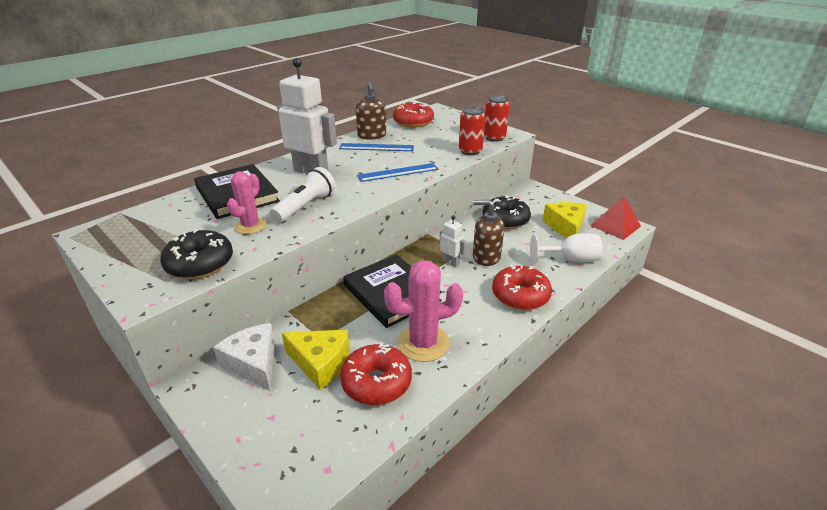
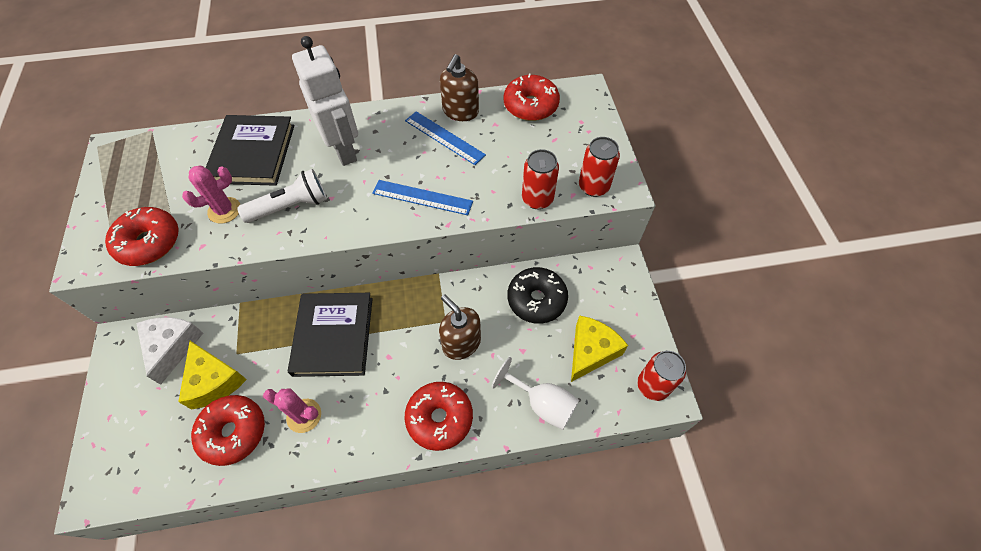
camera: 35 degrees right, 25 degrees up
black donut [160,229,233,279] -> red donut [105,207,179,266]
pink cactus [384,260,463,362] -> pink cactus [263,388,321,433], size x0.65
white robot [440,215,467,267] -> none
red pyramid [590,196,641,240] -> red can [637,351,686,401]

